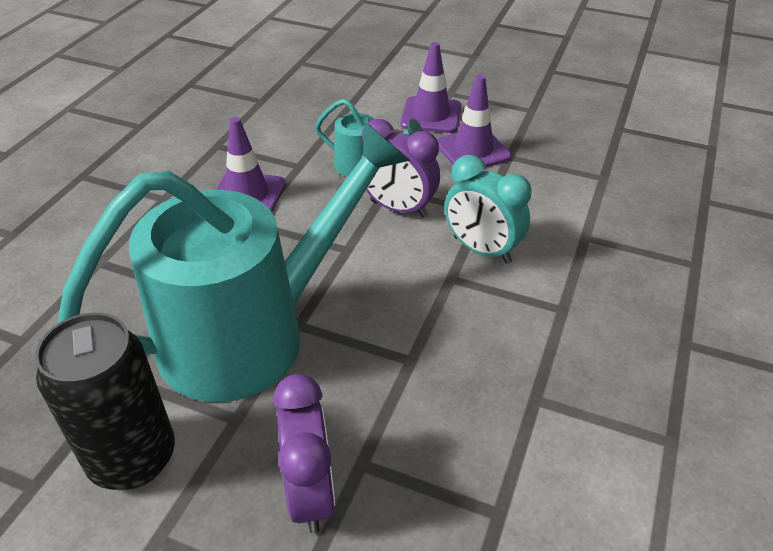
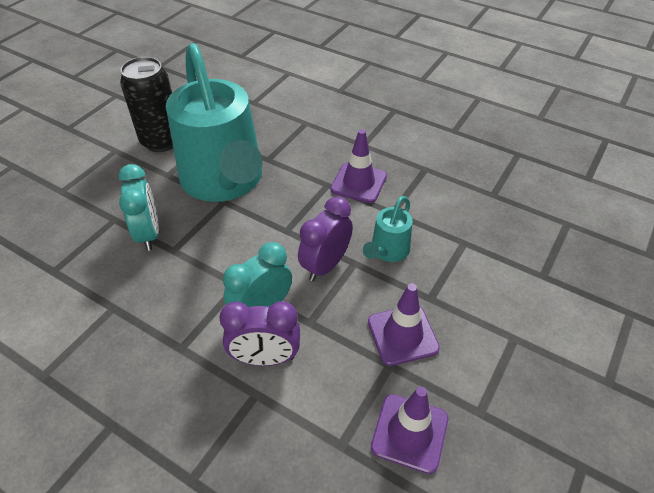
camera: 100 degrees right, 5 degrees up
purple clock [273,374,335,533] -> purple clock moved to [220,301,300,366]
purple traffic cone [400,42,461,133] -> purple traffic cone moved to [371,387,448,474]
none -> turquoise clock [119,164,159,251]

